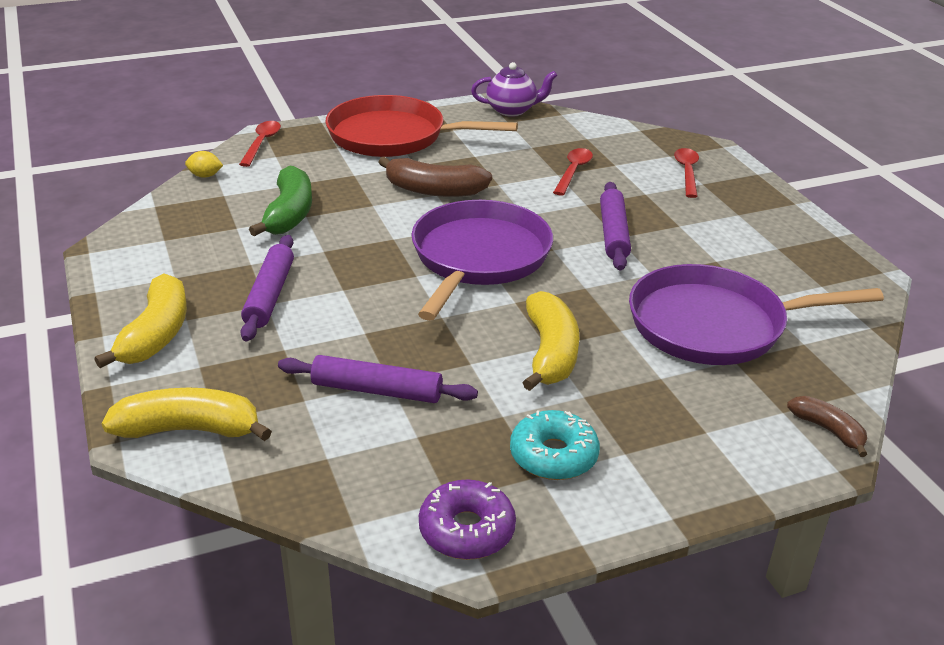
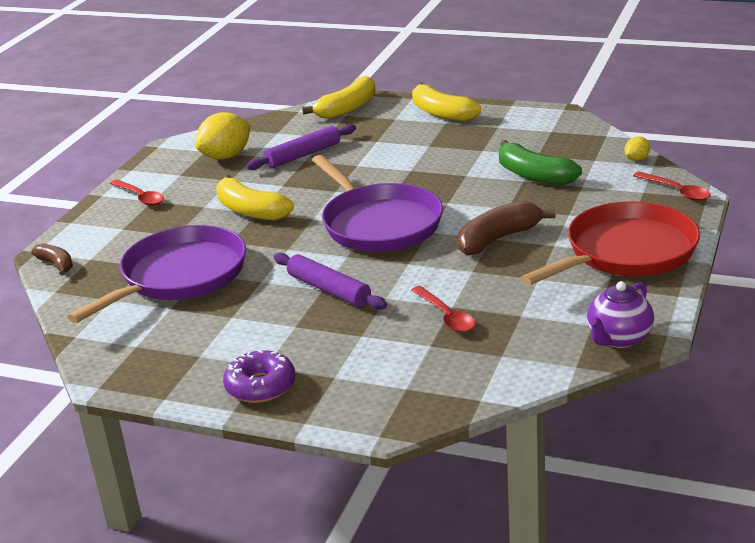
camera: 135 degrees right, 5 degrees down
purple rolling pin [240,235,294,341] -> none
purple donut [419,479,516,560] -> purple donut moved to [223,350,295,403]
turquoise donut [510,410,600,480] -> none
red spoon [674,148,699,198] -> red spoon moved to [110,180,164,206]
brown banana [787,396,867,457] -> brown banana turned 135 degrees counterclockwise [31,243,73,275]
none -> yellow lemon [195,112,251,159]

